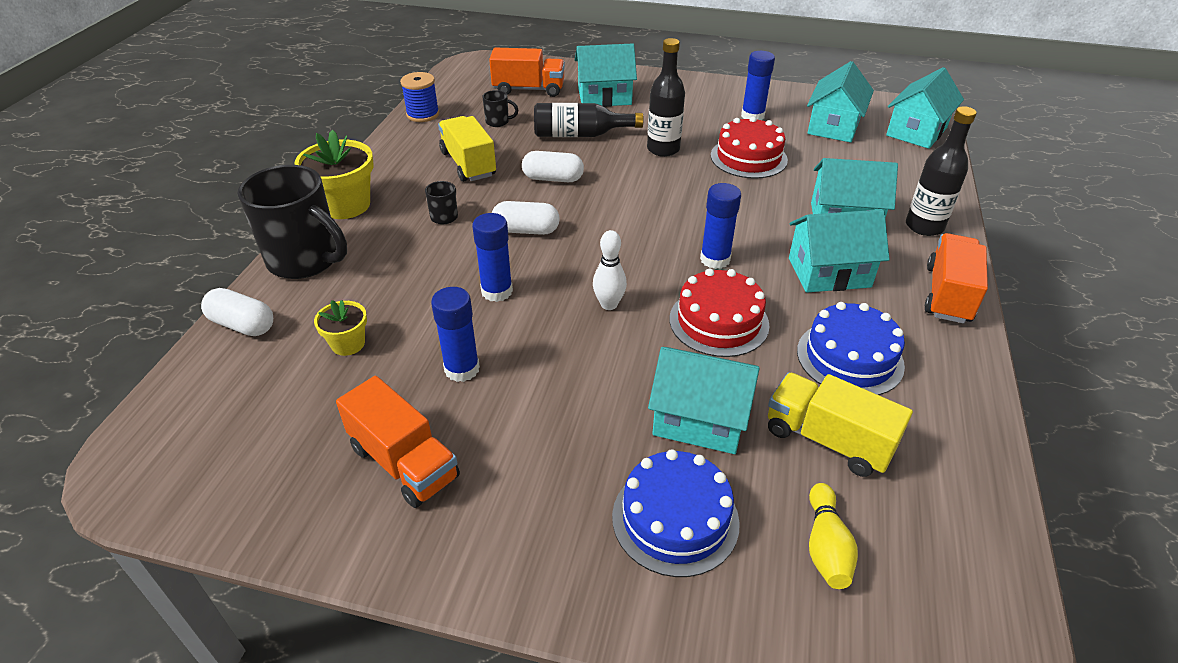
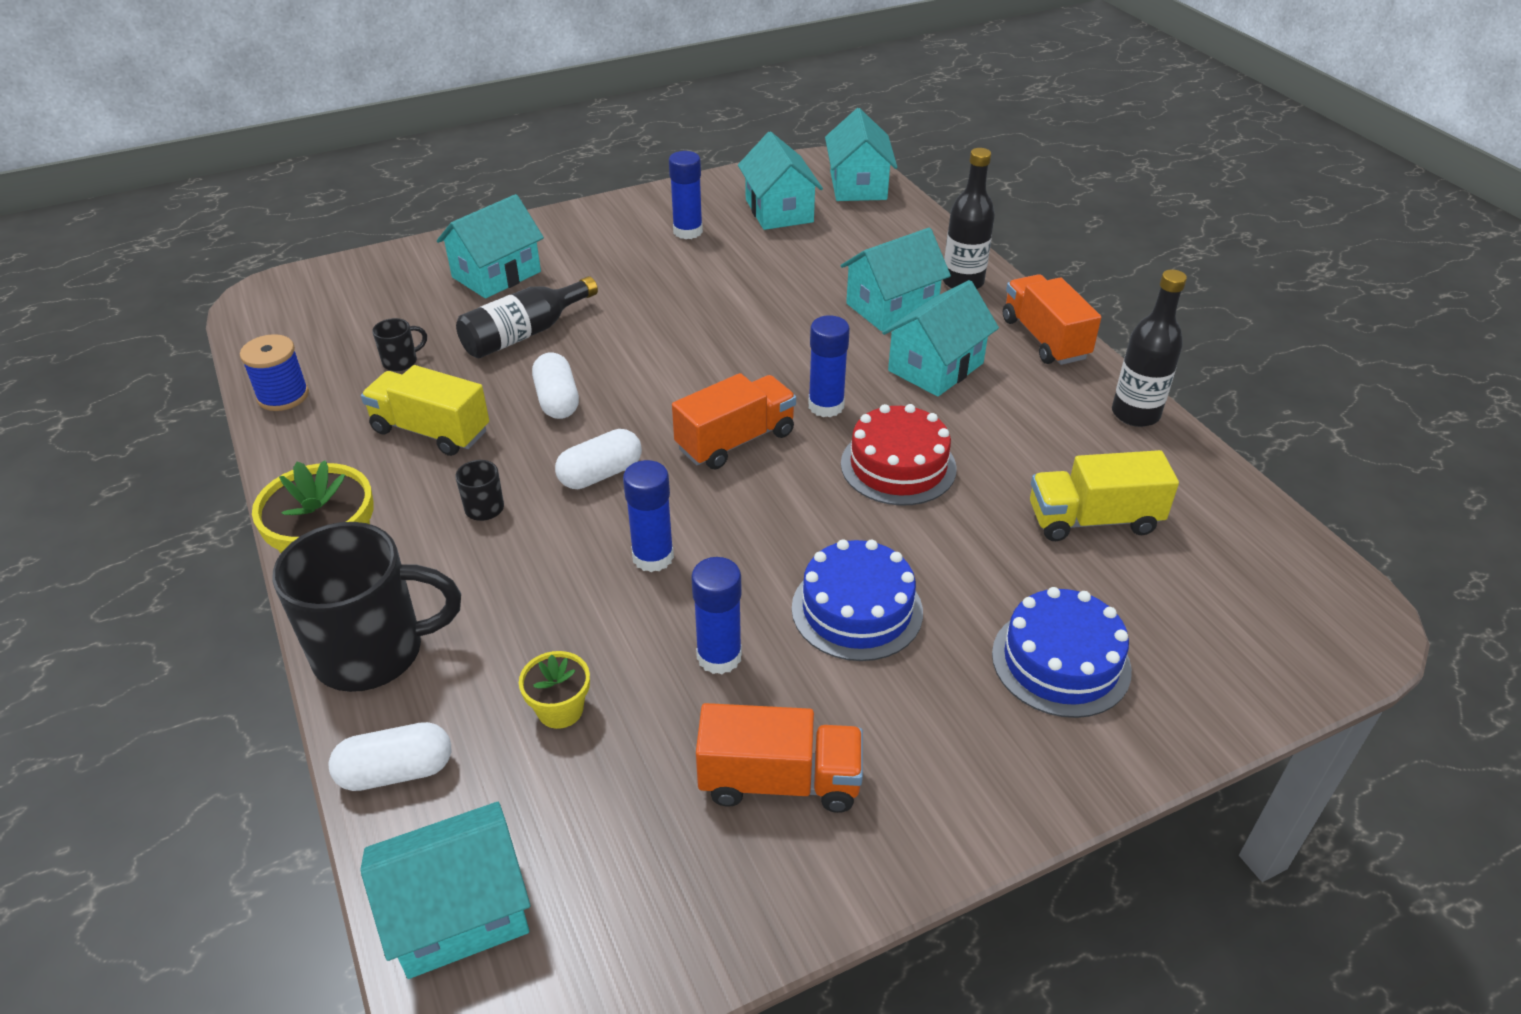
camera: 40 degrees left, 0 degrees up
orange truck [489,48,565,97] -> orange truck moved to [672,373,796,470]
white capsule [522,151,584,182] -> white capsule turned 75 degrees counterclockwise [532,352,579,419]
white bowling pin [593,230,627,310] -> none
black bottle [647,38,685,157] -> black bottle moved to [1112,269,1187,427]
turquoise house [648,347,760,454] -> turquoise house moved to [360,802,530,979]
red cake [711,117,788,179] -> none
blue cake [797,302,905,395] -> blue cake moved to [792,539,923,661]
yellow bowling pin [809,483,858,589] -> none

